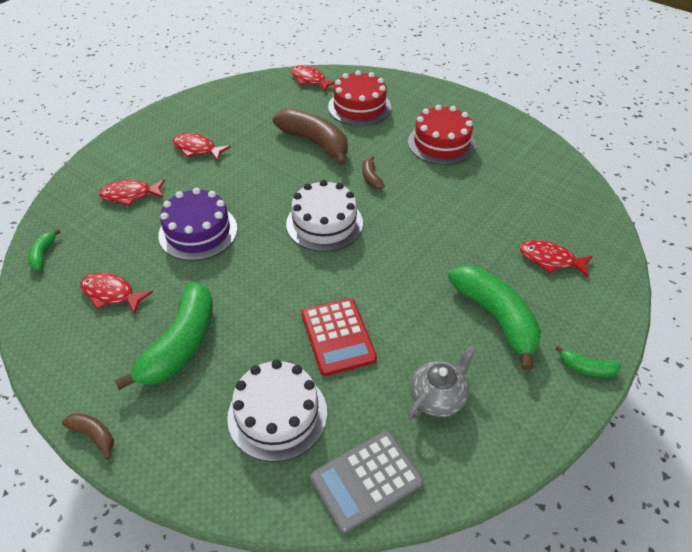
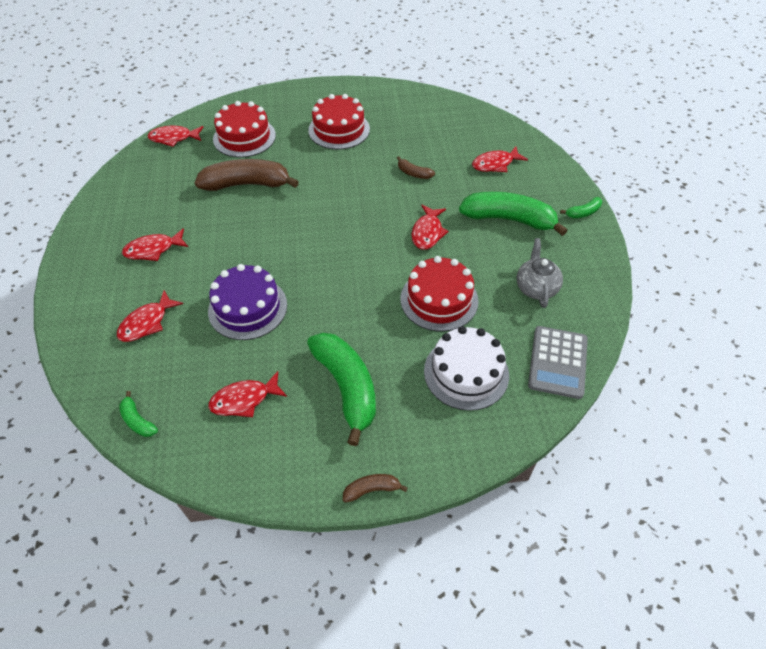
camera: 45 degrees left, 5 degrees up
white cake [286,180,363,252] -> none
red calculator [301,298,377,376] -> red cake [401,256,479,332]
brown banana [362,156,384,189] -> brown banana moved to [397,156,435,179]
none -> red fish [412,205,449,250]

